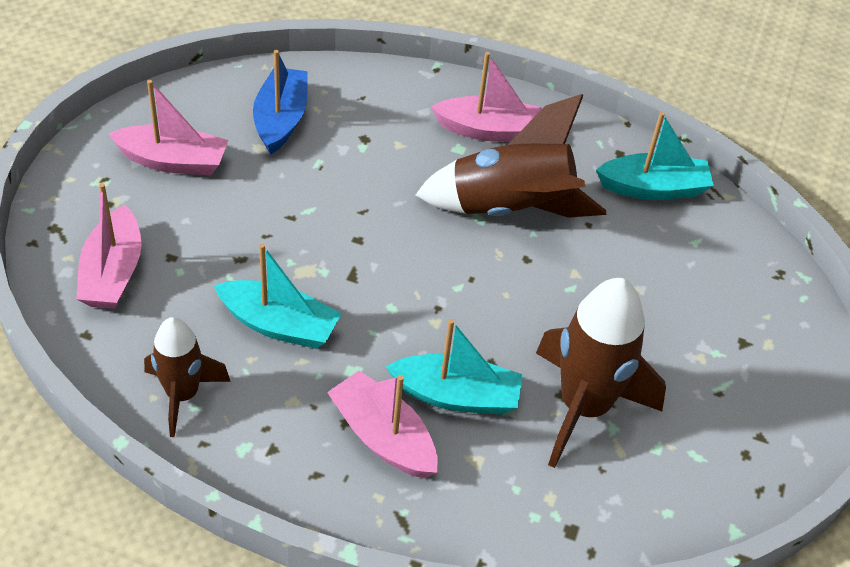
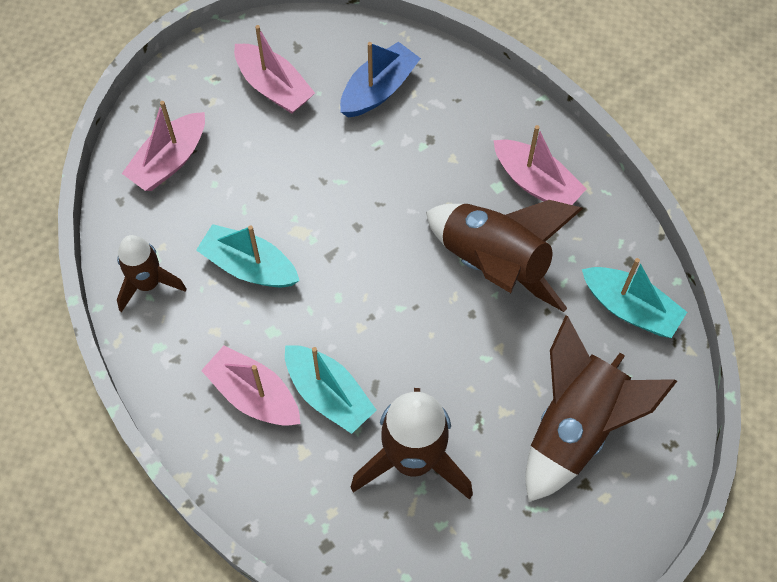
camera: 40 degrees right, 15 degrees up
turquoise boat [214,243,342,349] -> turquoise boat turned 150 degrees clockwise [196,224,300,288]
pink boat [327,371,438,478] -> pink boat turned 45 degrees counterclockwise [201,345,300,426]
none -> brown rocket [525,316,677,502]

